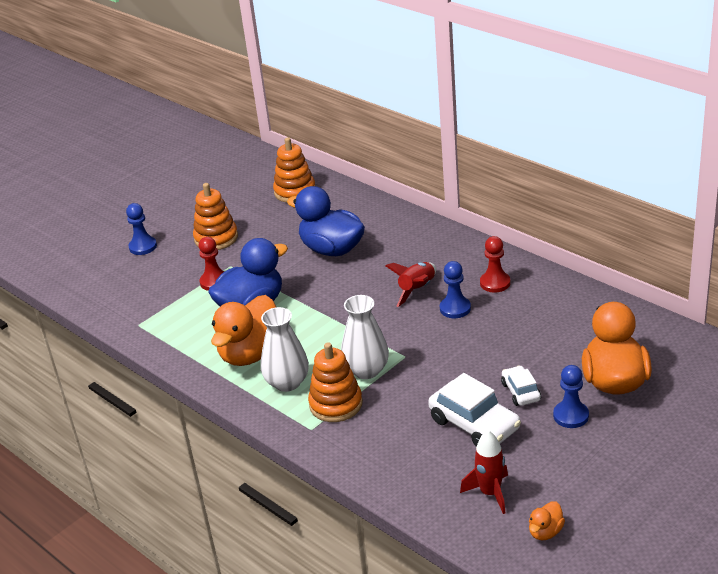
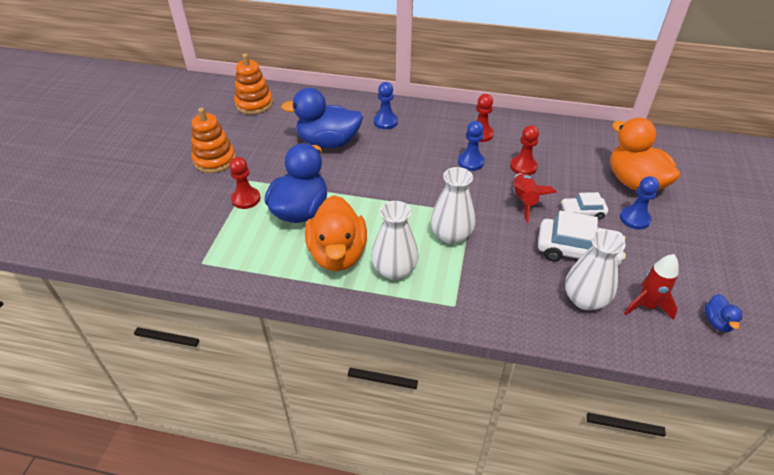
camera: 35 degrees left, 10 degrees up
blue pawn [126,203,157,255] -> blue pawn moved to [373,82,398,129]
orange stacking toy [308,342,363,422] -> none
red rocket [385,262,436,307] -> red rocket moved to [513,173,557,223]
white car [501,365,541,406] -> white car turned 45 degrees counterclockwise [561,192,608,220]
orange duck [529,501,565,540] -> blue duck [704,294,742,332]
none -> red pawn [510,125,539,175]
none -> white vase [565,229,626,310]

